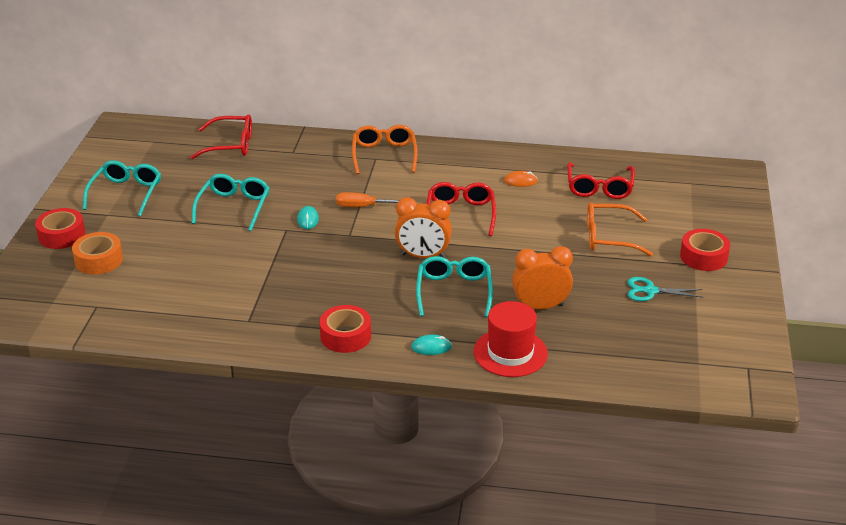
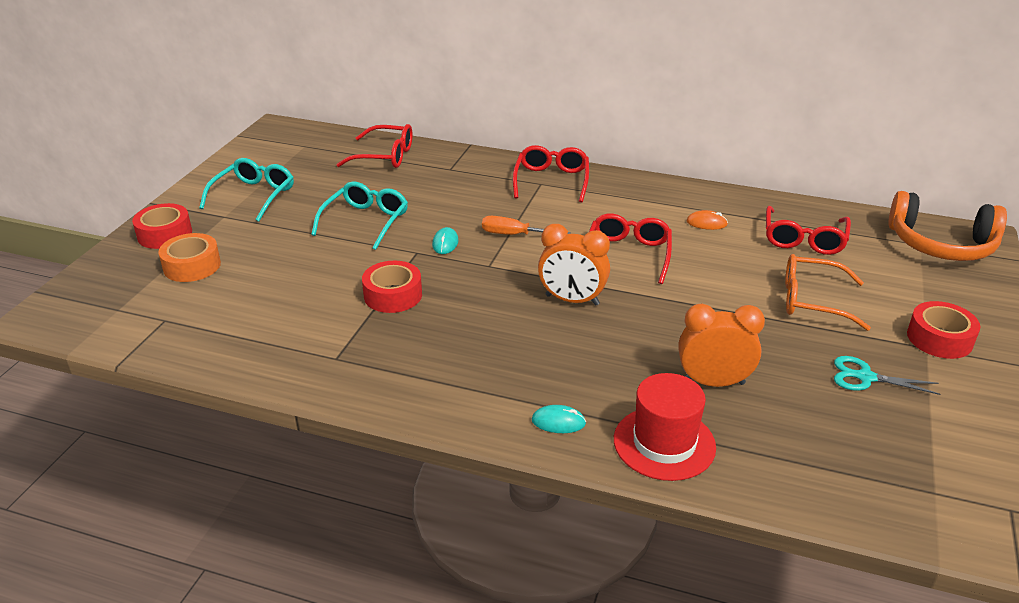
camera: 10 degrees right, 0 degrees up
red tape [320,305,371,353] -> red tape moved to [362,261,422,313]
orange glasses [352,125,418,174] -> red glasses [513,145,589,202]
turquoise glasses [416,256,493,317] -> none
none -> orange headphones [888,191,1007,261]

